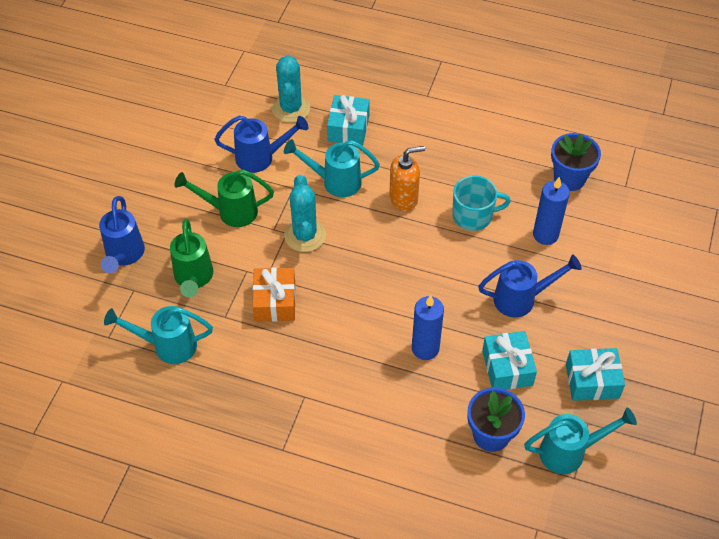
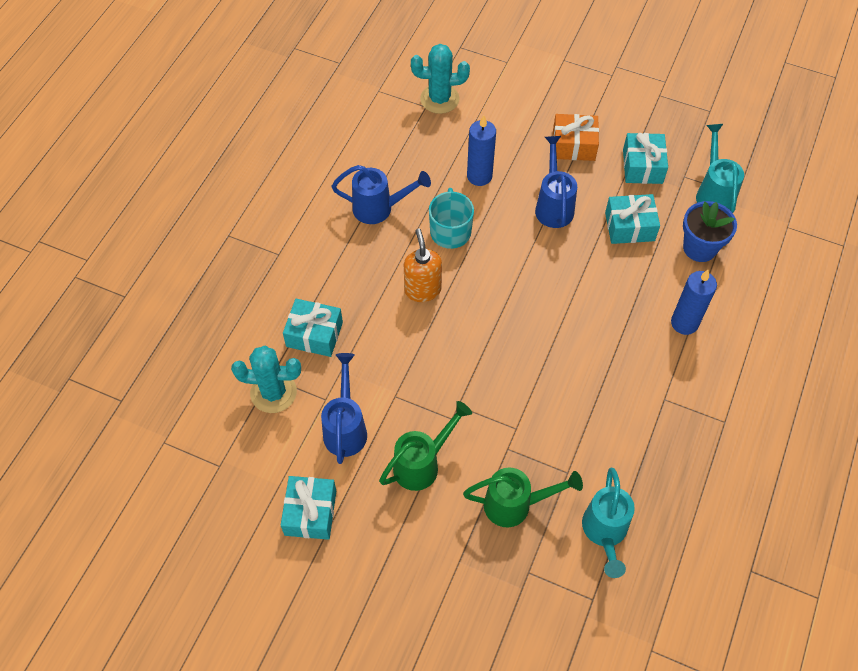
camera: 85 degrees left, 5 degrees up
blue watering can [99,196,145,273] -> blue watering can moved to [332,165,431,224]
green watering can [174,170,274,227] -> green watering can turned 135 degrees counterclockwise [379,401,472,491]
orange gift [253,267,296,322] -> orange gift moved to [553,114,599,161]
turquoise watering can [284,139,380,197] -> none
turquoise cactus [284,175,326,252] -> turquoise cactus moved to [411,44,470,114]
blue candle [412,295,444,360] -> blue candle moved to [671,270,717,335]
blue flower pot [551,133,601,191] -> none
none -> turquoise gift [281,476,336,540]

